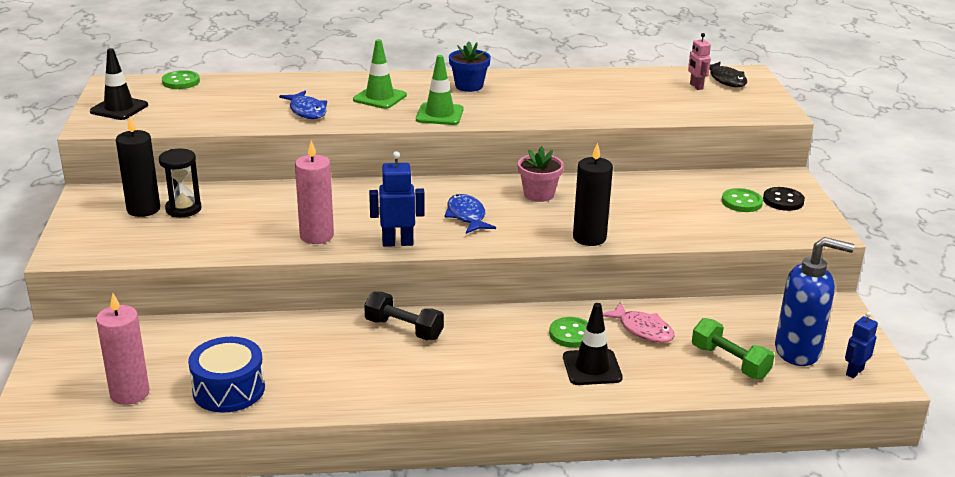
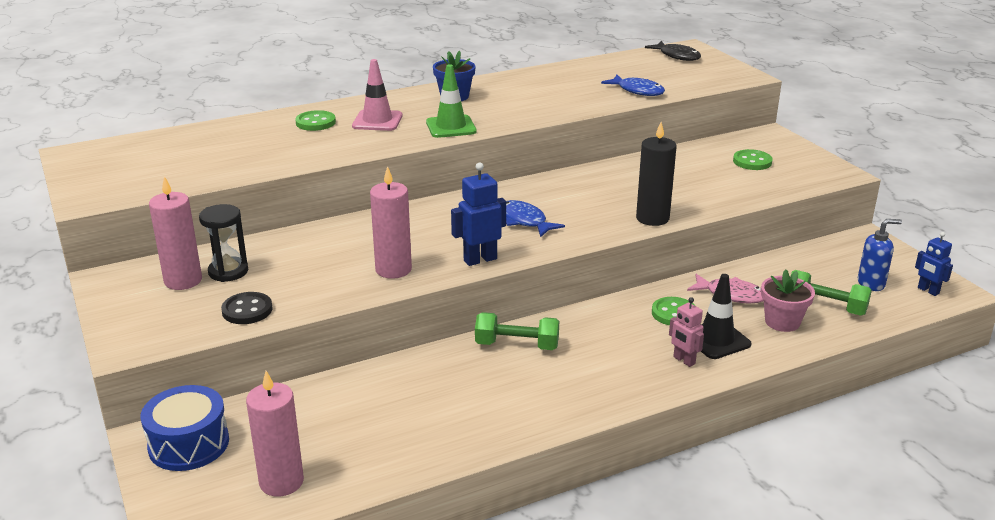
camera: 20 degrees left, 0 degrees up
black traffic cone [90,48,148,120] -> none
black candle [116,116,160,217] -> pink candle [149,176,202,290]
green button [162,70,200,89] -> green button moved to [295,110,336,131]
blue drum [188,337,265,413] -> blue drum moved to [141,385,229,471]
blue fish [279,91,327,119] -> blue fish moved to [601,75,665,96]
green traffic cone [353,39,407,109] -> pink traffic cone [352,59,403,131]
black dumbbell [364,291,444,340] -> green dumbbell [475,312,559,350]
pink flower pot [518,146,564,202] -> pink flower pot moved to [761,269,815,332]
pink robot [688,33,711,90] -> pink robot moved to [669,297,704,367]
black button [763,187,805,211] -> black button moved to [221,292,273,324]
blue soap dispenser [775,237,854,366] -> blue soap dispenser [858,219,902,291], size x0.59
blue robot [845,312,878,378] -> blue robot turned 60 degrees counterclockwise [915,232,953,296]

